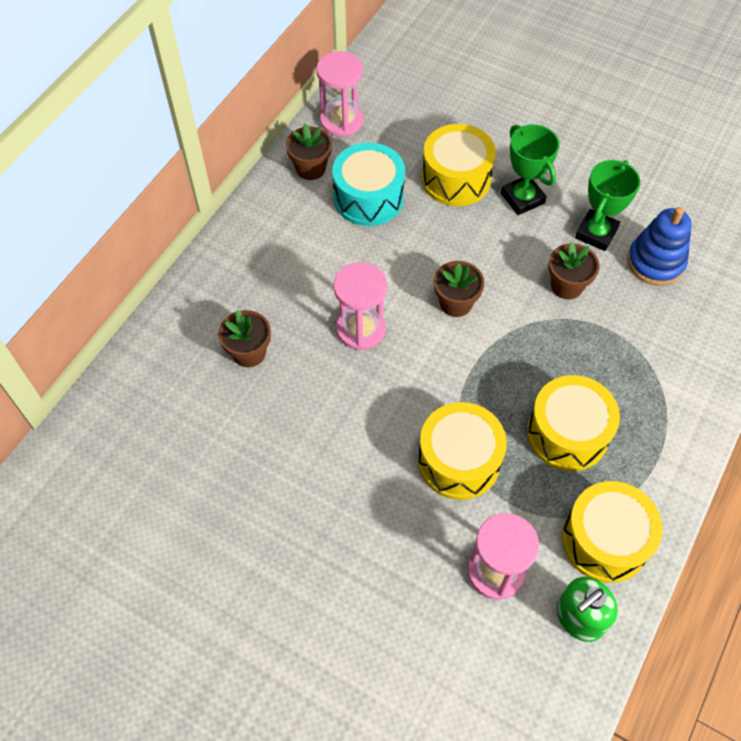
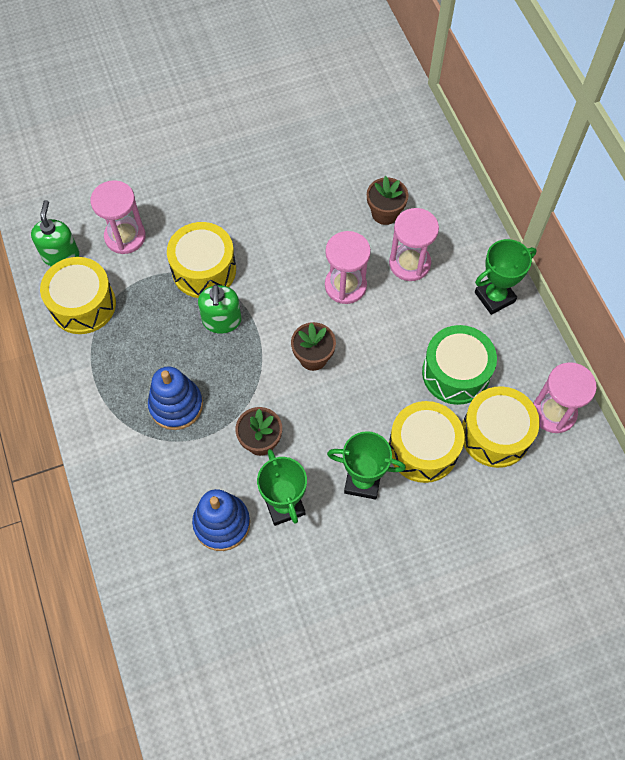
camera: 130 degrees right, 5 degrees up
brown flower pot [286,123,332,180] -> none
turquoise drum [332,143,405,226] -> green drum [422,325,497,405]
yellow drum [527,375,620,471] -> yellow drum moved to [462,386,540,468]
none -> blue stacking toy [148,366,203,430]
none -> green soap dispenser [198,284,241,334]
none -> pink hourglass [389,208,439,281]
none -> green trophy [475,239,536,315]

